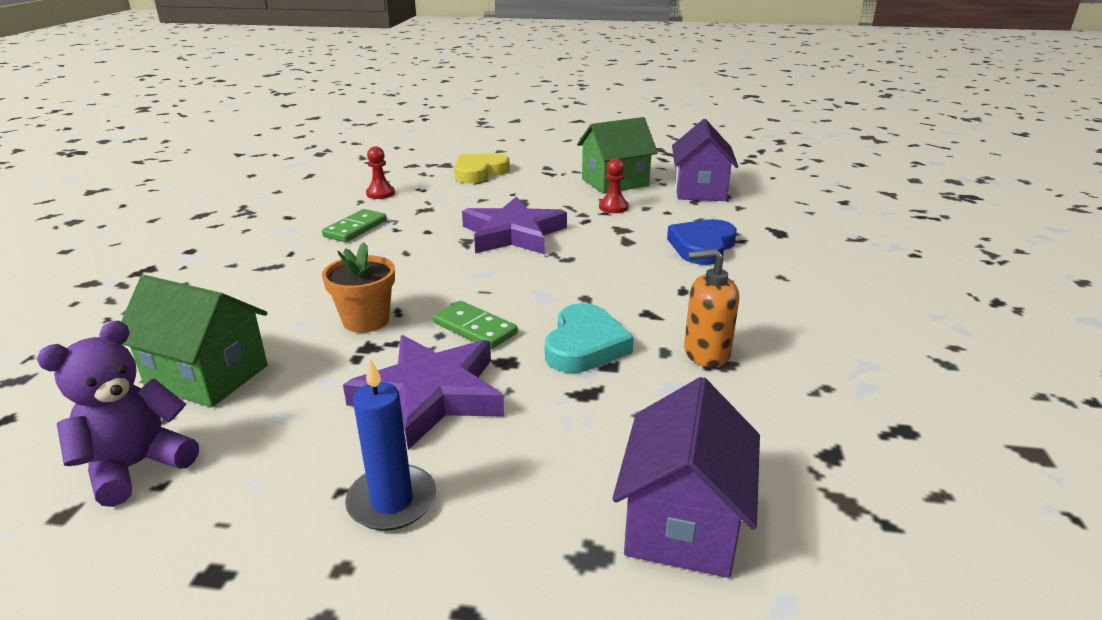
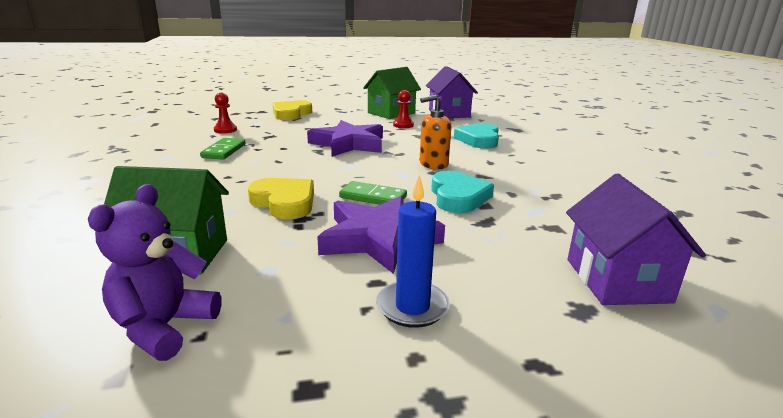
camera: 20 degrees left, 5 degrees down
orange flower pot [322,242,395,333] -> yellow heart [248,178,314,220]
blue heart [667,219,737,265] -> turquoise heart [454,123,499,149]
orange soap dispenser [684,249,739,367] -> orange soap dispenser moved to [420,95,451,170]

